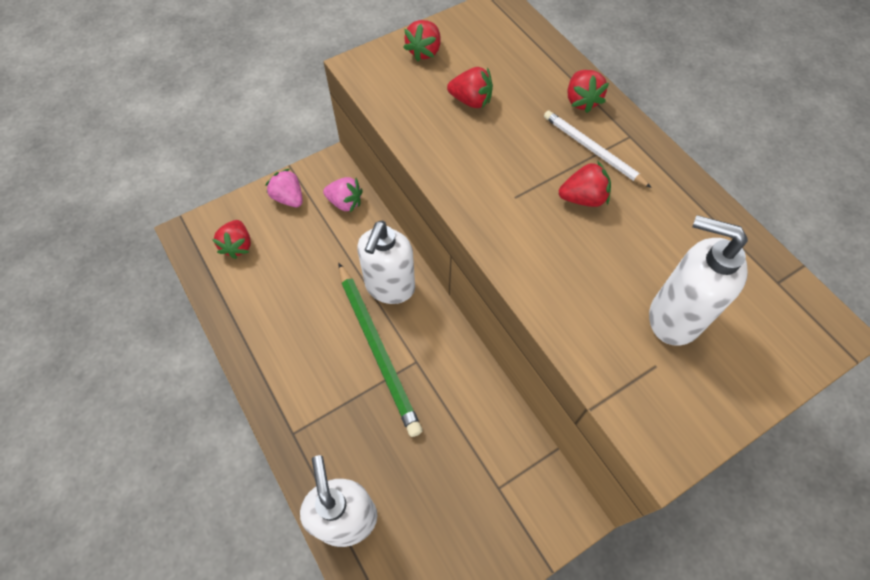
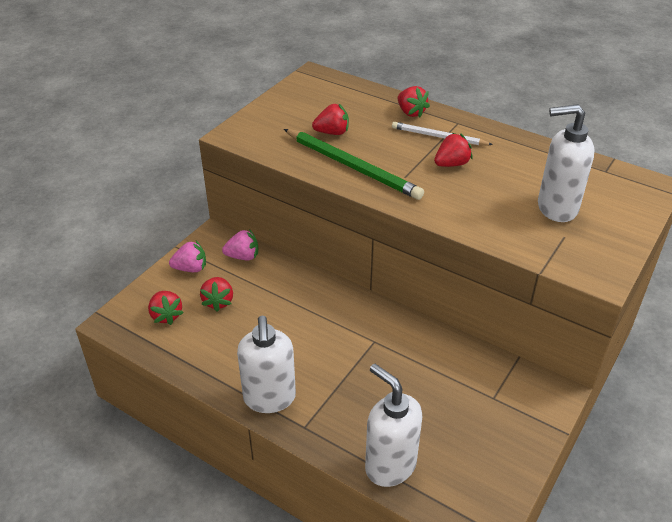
camera: 25 degrees left, 20 degrees down
pink strawberry [265,169,303,207] -> pink strawberry turned 150 degrees clockwise [169,241,206,272]
green pencil [338,263,422,437] -> green pencil moved to [284,129,424,200]
white soap dispenser [357,221,415,304] -> white soap dispenser moved to [237,316,296,413]
red strawberry [403,20,441,61] -> red strawberry moved to [200,277,233,312]

